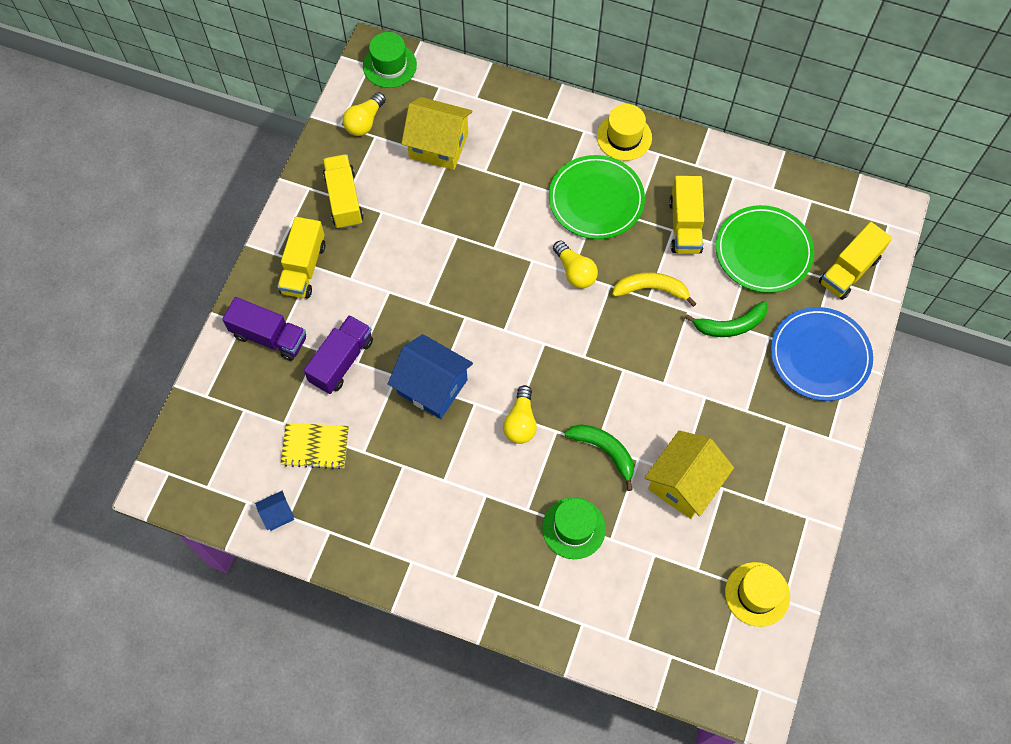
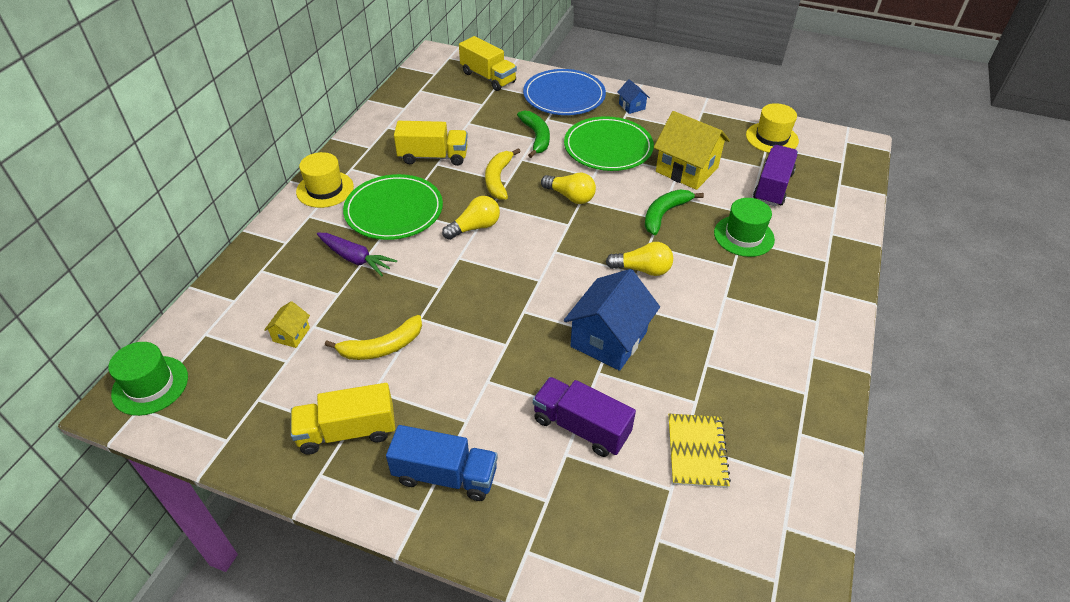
camera: 90 degrees left, 20 degrees down
purple truck [222,297,306,361] -> purple truck moved to [753,145,798,206]
blue house [255,491,294,531] -> blue house moved to [617,79,650,114]
yellow truck [277,217,325,299] -> blue truck [386,425,498,501]
yellow light bulb [343,92,386,136] -> yellow light bulb moved to [541,173,596,204]
yellow house [401,97,473,170] -> yellow house [264,301,310,348], size x0.47
green plate [716,205,814,293] -> green plate moved to [564,116,654,171]
none -> purple carrot [317,233,397,277]
none -> yellow banana [325,315,422,360]

